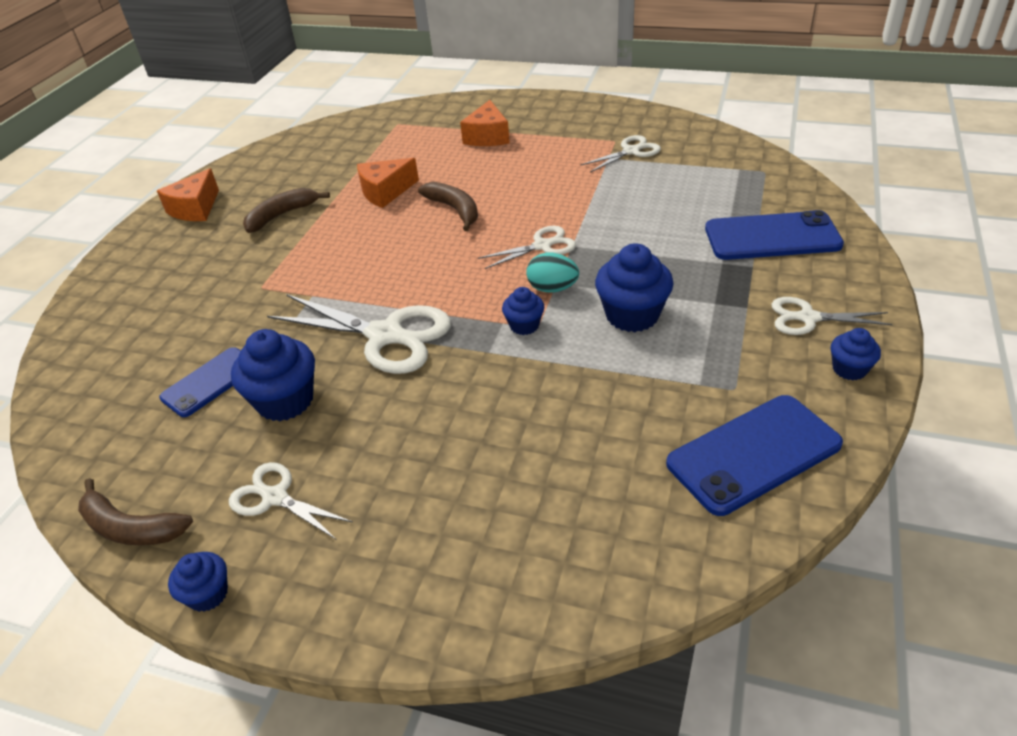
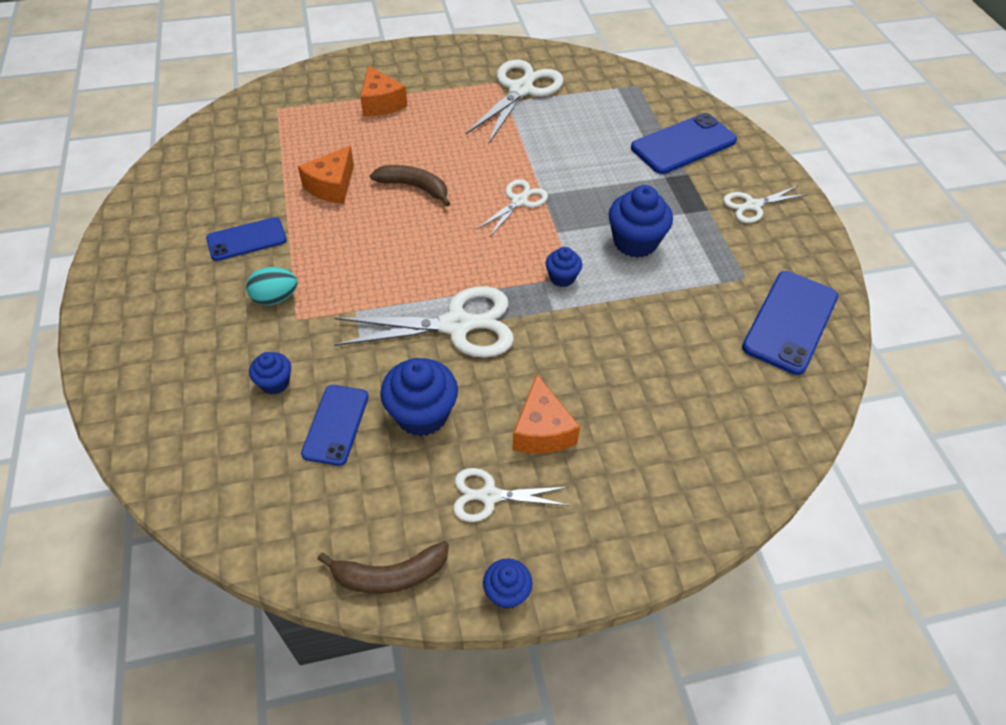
camera: 35 degrees left, 10 degrees up
orange cheese [157,168,219,221] -> orange cheese moved to [512,374,580,454]
brown banana [243,188,330,233] -> blue phone [206,217,287,261]
turquoise egg [526,252,579,293] -> turquoise egg moved to [246,267,298,305]
white scissors [581,135,661,172] -> white scissors [466,59,564,143], size x1.77
blue cupcake [831,328,881,381] -> blue cupcake moved to [249,352,291,395]

